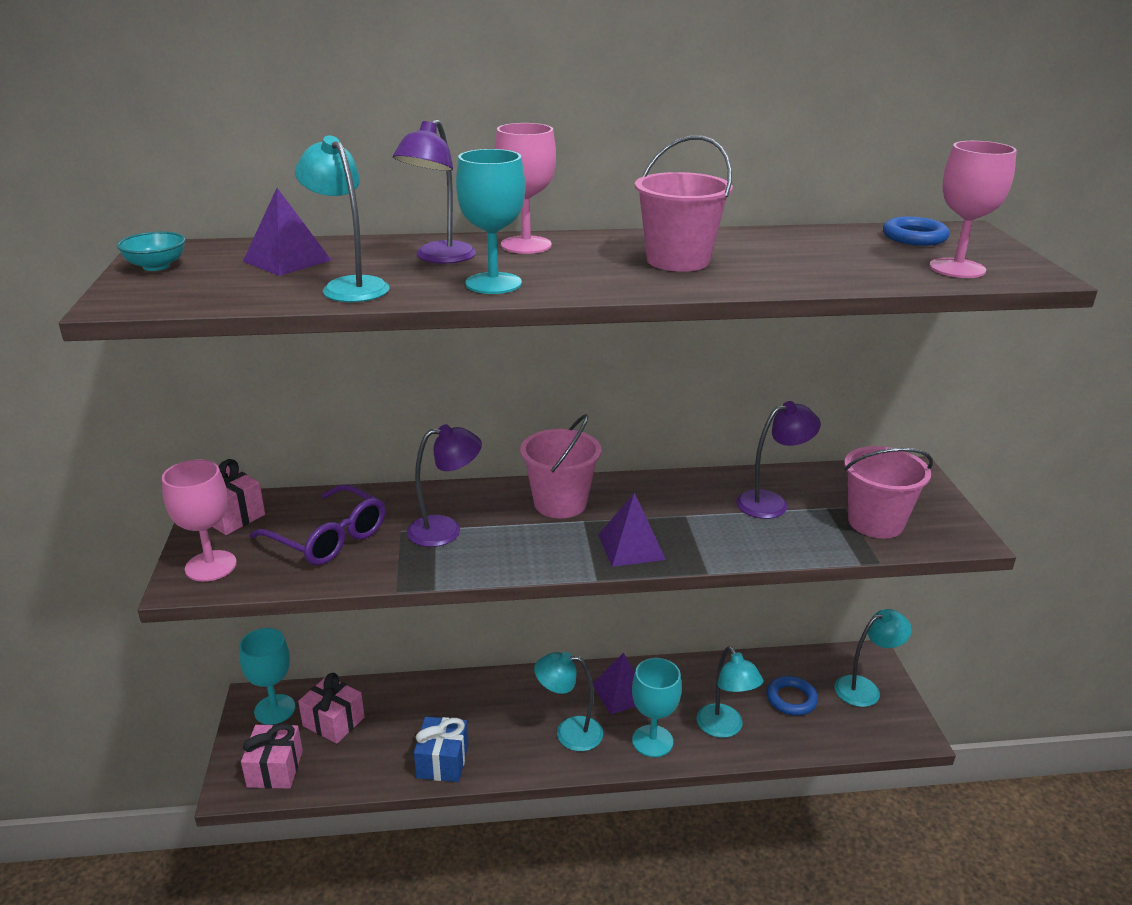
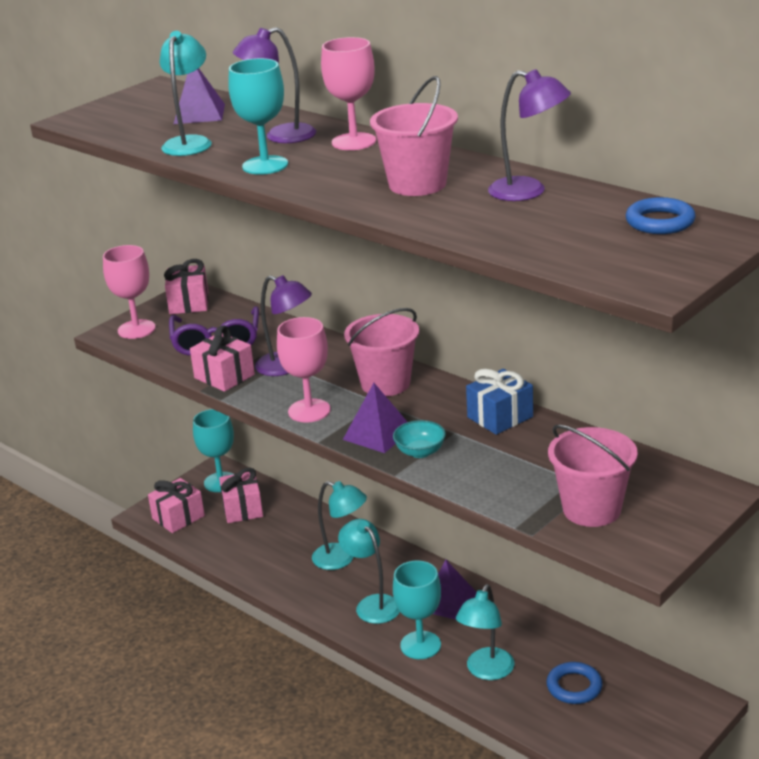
camera: 50 degrees right, 0 degrees up
turquoise bowl [117,231,186,271] -> turquoise bowl moved to [393,420,446,458]
blue gift [414,717,468,782] -> blue gift moved to [466,369,533,435]
purple lamp [736,401,821,519] -> purple lamp moved to [488,69,571,201]
turquoise lamp [835,609,912,707] -> turquoise lamp moved to [312,481,367,570]
pink goblet [929,141,1017,278] -> pink goblet moved to [277,317,331,423]
none -> pink gift [190,325,255,392]

